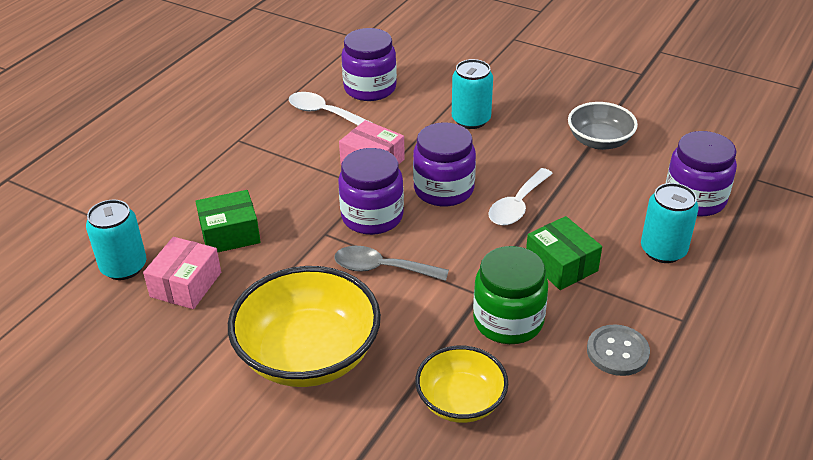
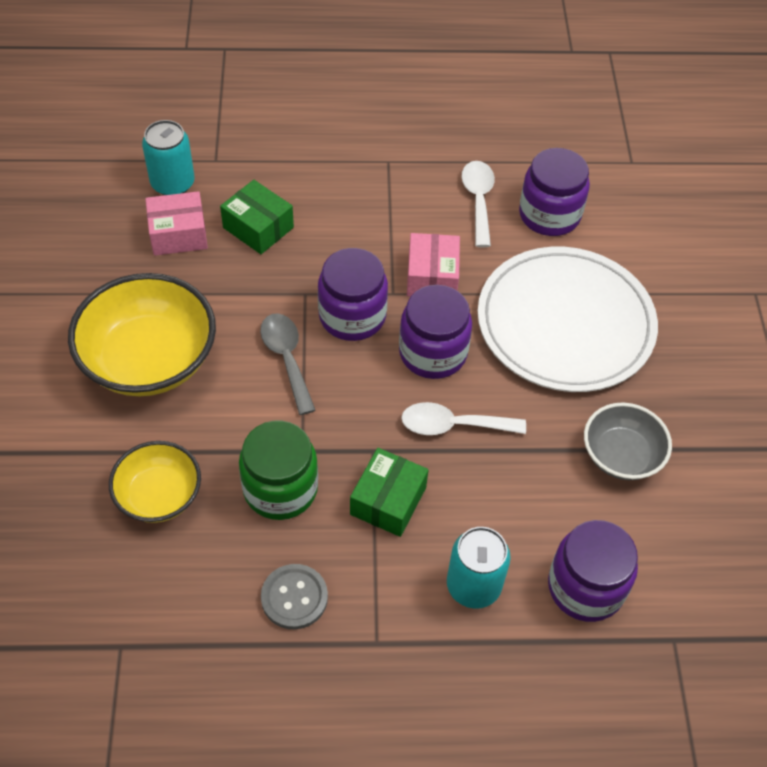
camera: 55 degrees right, 15 degrees up
turquoise can [452,59,493,129] -> white plate [478,247,658,392]

